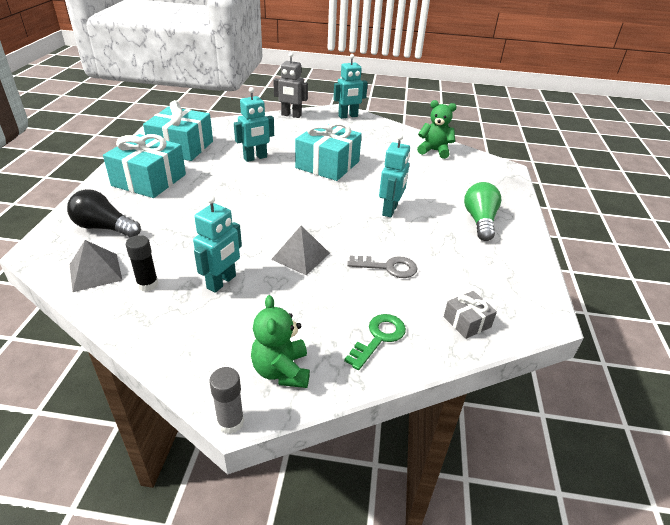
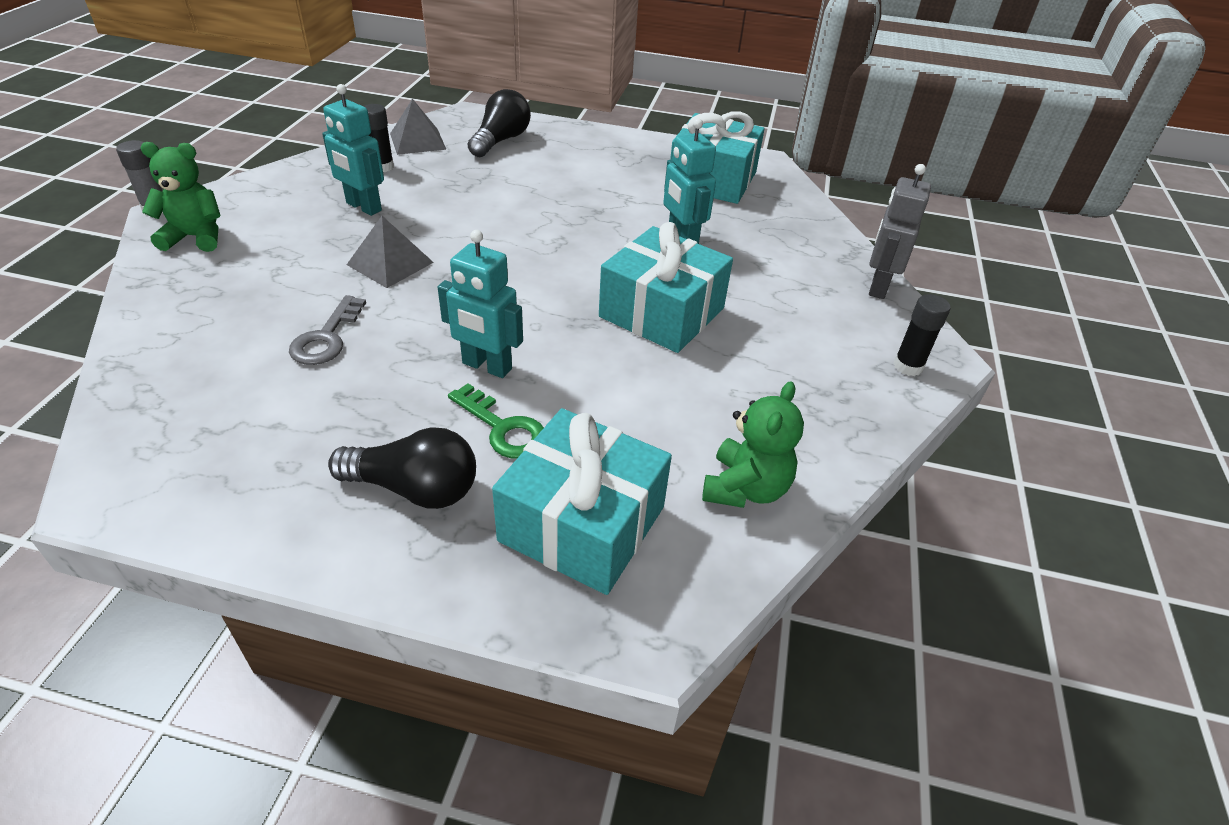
camera: 95 degrees right, 5 degrees up
turquoise gift [103,134,186,198] -> turquoise gift moved to [492,408,672,595]
turquoise robot [333,54,368,119] -> black glue stick [893,294,951,376]
green key [344,314,406,370] -> green key moved to [448,384,544,459]
grey gift [444,291,497,339] -> none
green light bulb [464,182,501,241] -> black light bulb [328,427,476,509]

